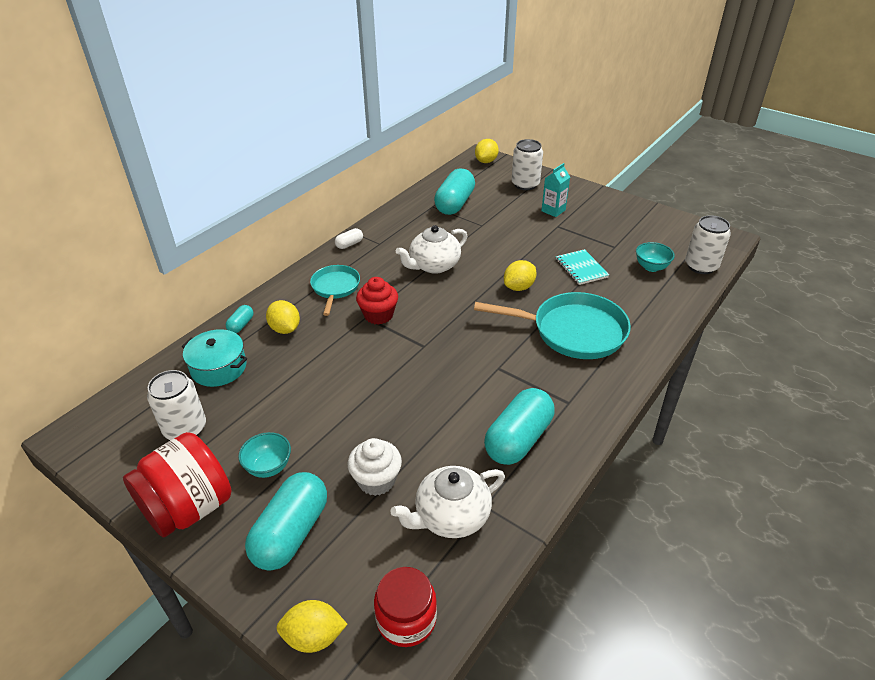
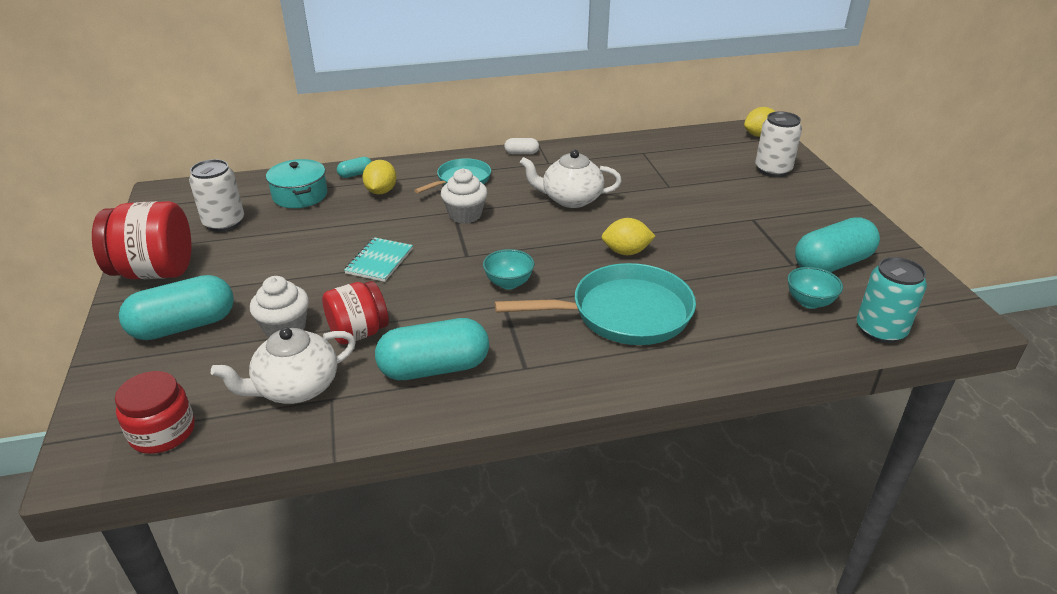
camera: 40 degrees right, 5 degrees down
turquoise bowl [238,432,291,478] -> turquoise bowl moved to [483,249,534,289]
yellow lemon [276,600,347,653] -> none
red cupcake [356,277,398,325] -> white cupcake [441,169,487,224]
white teapot [390,466,505,538] -> white teapot turned 45 degrees counterclockwise [211,327,356,404]
turquoise capsule [434,169,475,215] -> turquoise capsule moved to [795,217,880,272]
turquoise pan [474,292,631,359] -> turquoise pan turned 60 degrees counterclockwise [495,263,696,345]
turquoise carton [541,163,570,217] -> none
turquoise notebook [556,249,609,285] -> turquoise notebook moved to [344,237,413,282]
white can [685,215,731,274] -> turquoise can [857,257,927,343]
none -> red jar [322,281,389,345]

